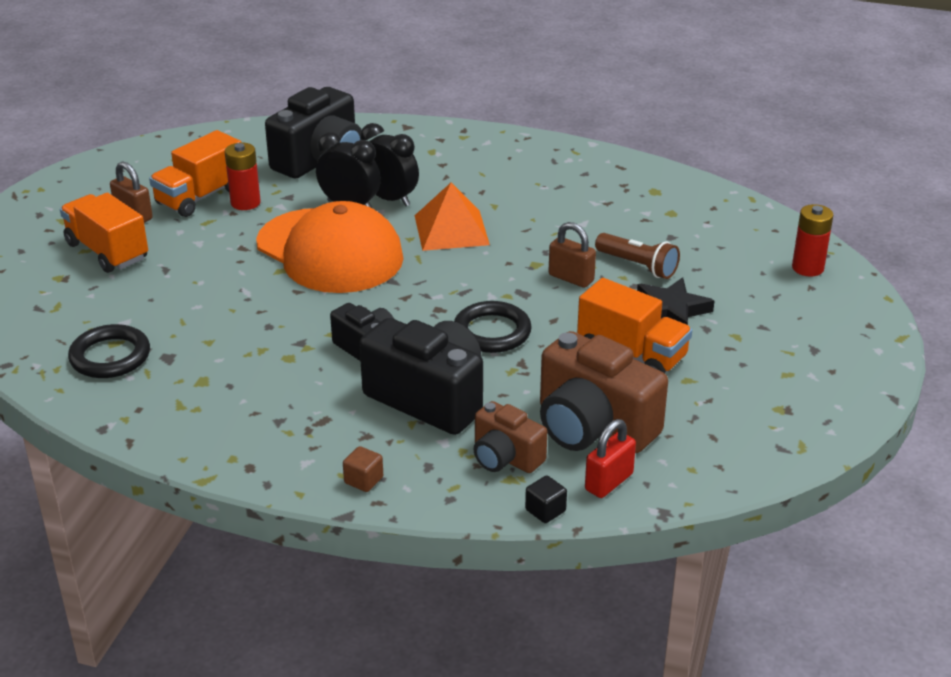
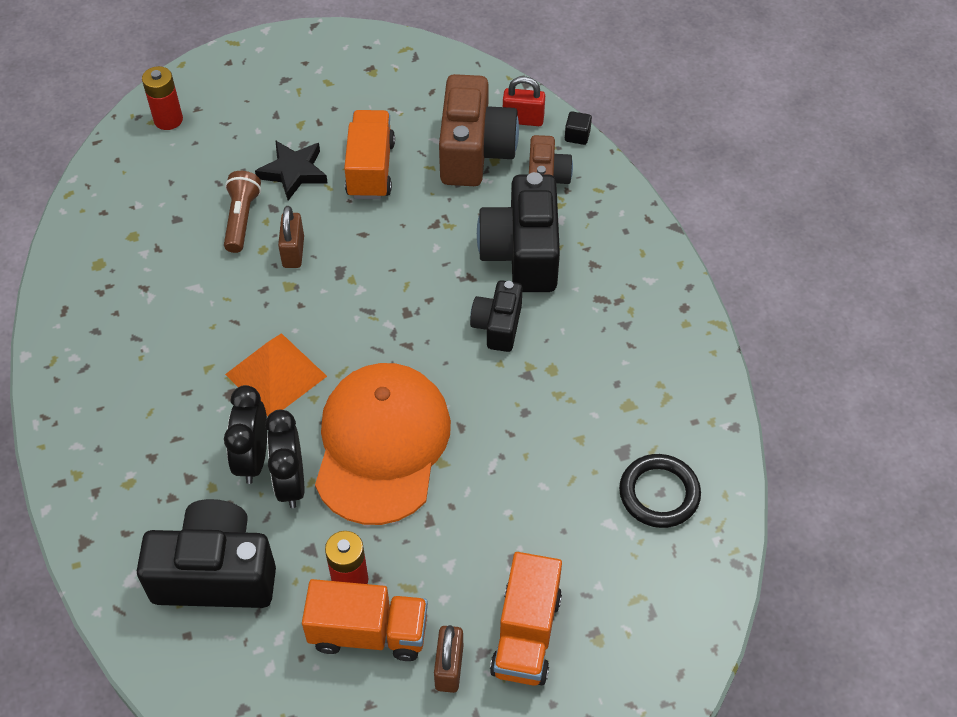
camera: 125 degrees left, 20 degrees up
brown cube [343,446,383,492] -> none
black ring [454,301,532,353] -> none

